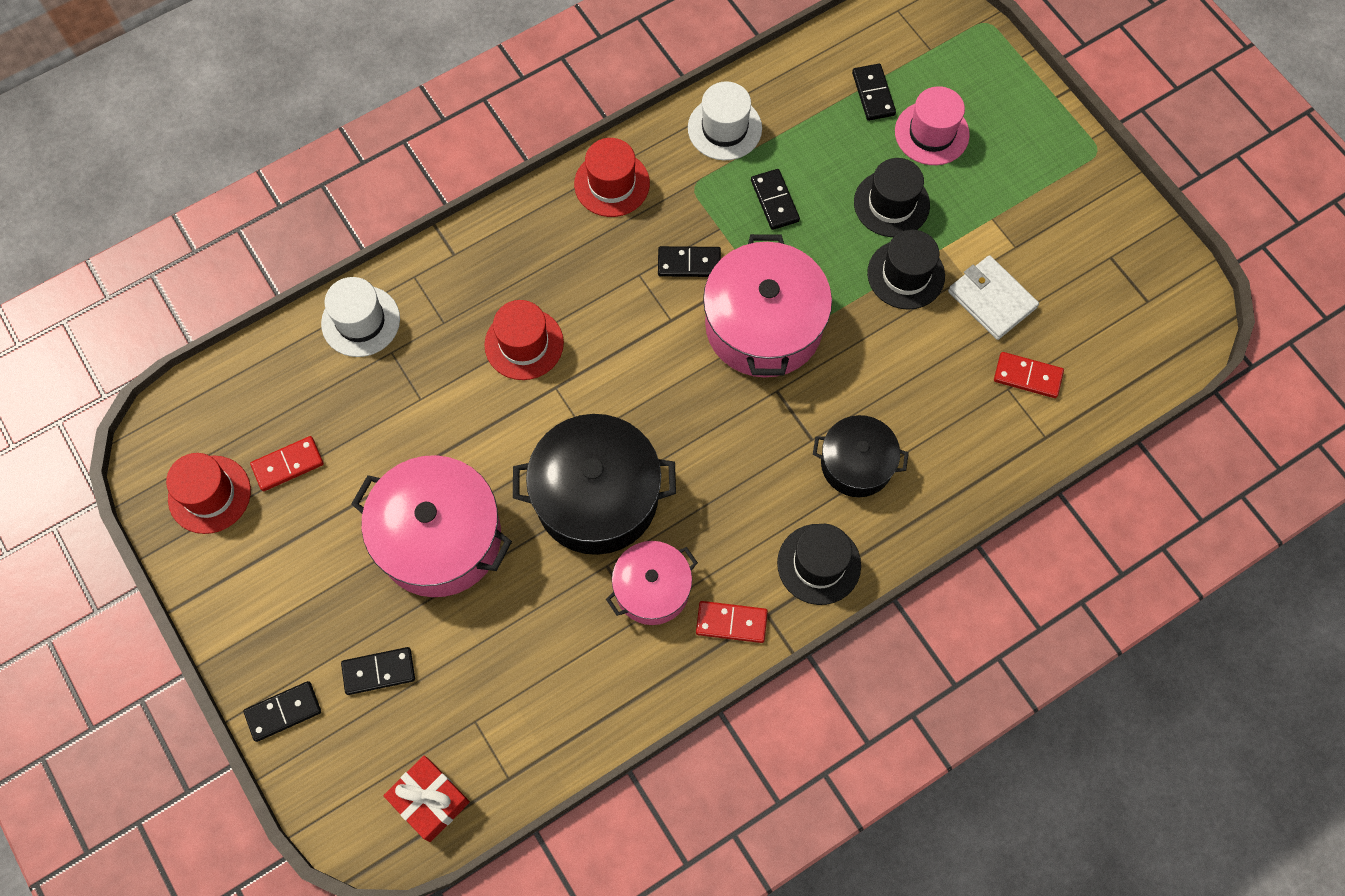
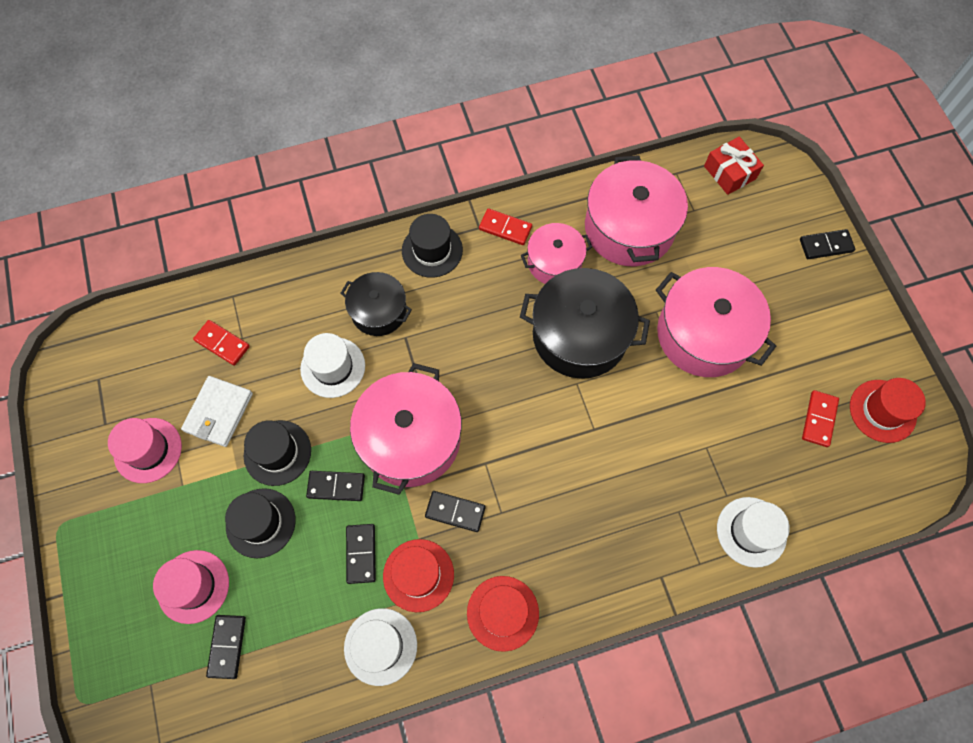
camera: 165 degrees left, 0 degrees up
red domino [250,436,324,491] -> red domino turned 60 degrees counterclockwise [802,390,839,447]
black domino [341,647,415,695] -> black domino moved to [306,471,365,501]
red hat [484,300,564,380] -> red hat moved to [383,539,454,612]
white wallet [948,255,1039,340] -> white wallet turned 45 degrees clockwise [181,376,253,447]
none -> pink hat [108,418,182,483]
none -> white hat [300,333,365,398]
none -> pink pot [585,155,688,266]

